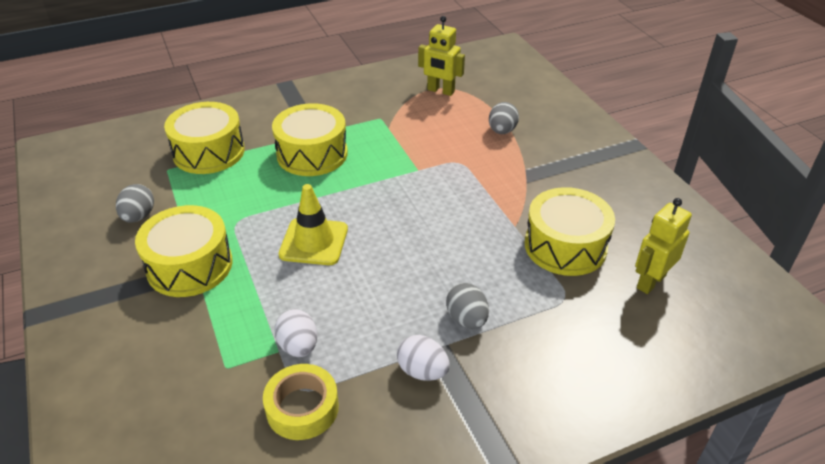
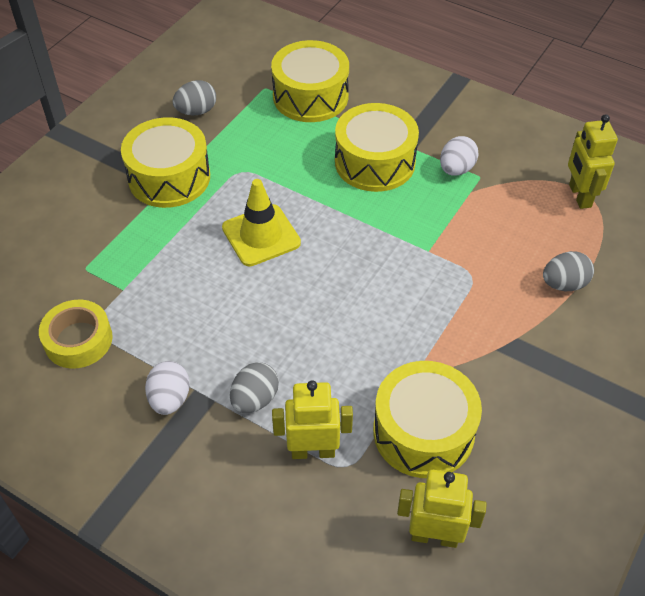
camera: 55 degrees right, 10 degrees up
white egg [274,309,317,357] -> white egg moved to [440,136,479,176]
none -> yellow robot [272,380,353,459]

